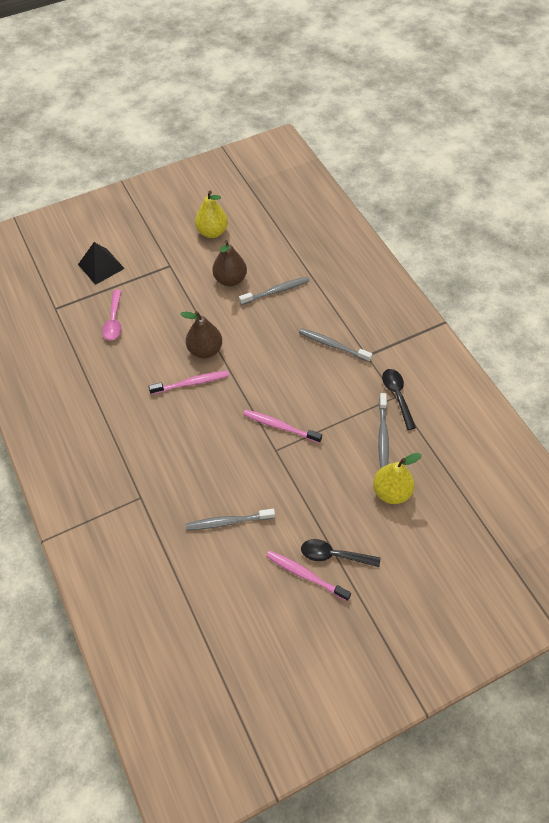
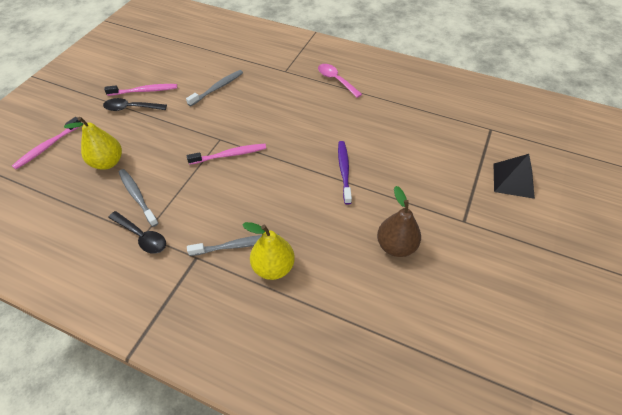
camera: 140 degrees right, 5 degrees down
pink spoon [102,290,121,341] -> pink spoon moved to [318,64,362,98]
pink toothbrush [148,371,229,395] -> pink toothbrush moved to [12,117,80,169]
brown pear [180,311,222,358] -> purple toothbrush [338,141,352,204]
yellow pear [195,191,228,238] -> yellow pear moved to [242,222,295,280]
grey toothbrush [239,277,310,305] -> none
black spoon [301,539,380,567] -> black spoon turned 150 degrees counterclockwise [103,98,167,111]

